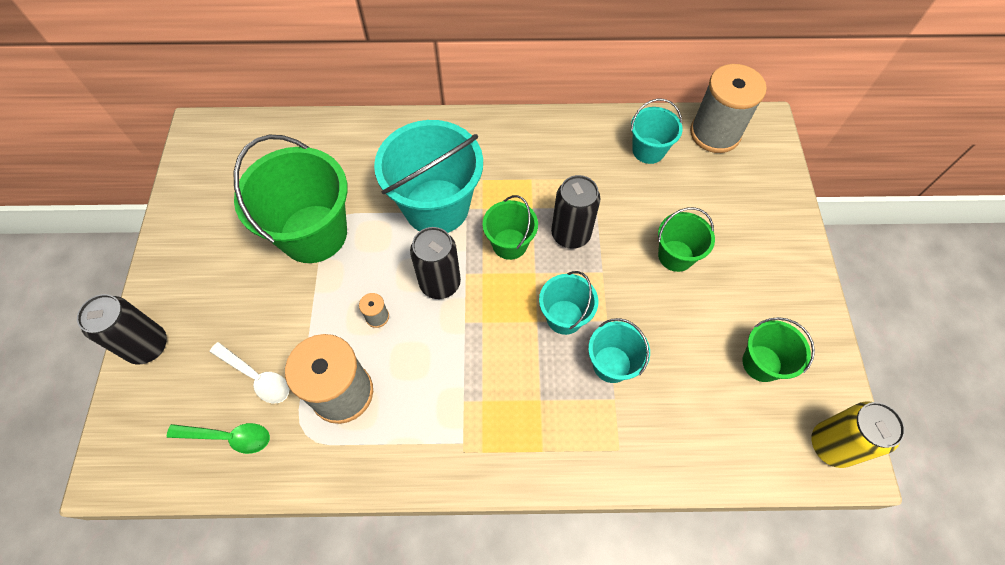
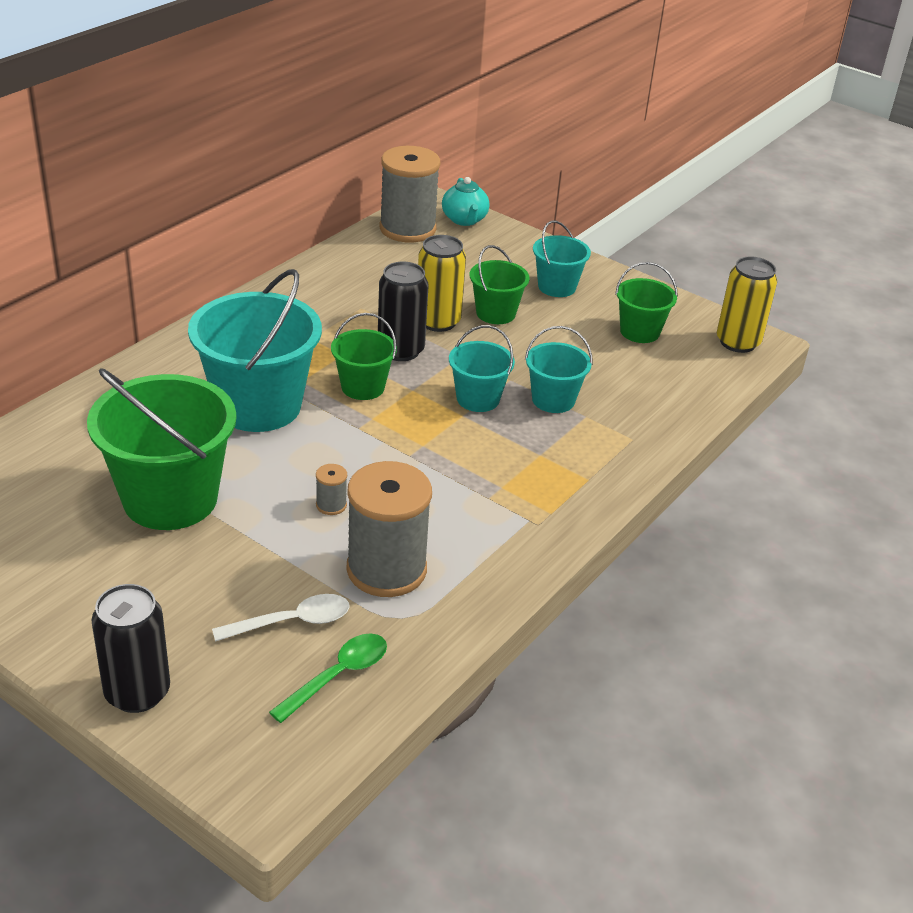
camera: 55 degrees left, 25 degrees down
black can [410,227,461,299] -> none
turquoise bucket [631,99,683,164] -> turquoise bucket moved to [533,220,591,297]
none -> yellow can [418,235,466,332]
none -> turquoise teapot [442,177,490,226]

